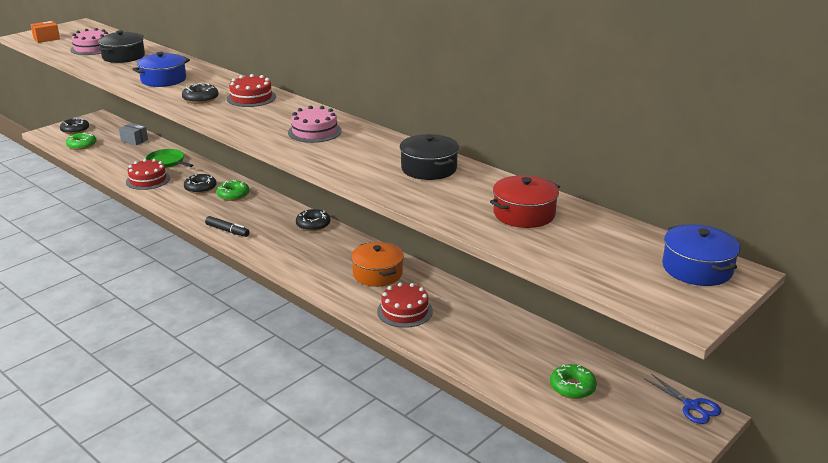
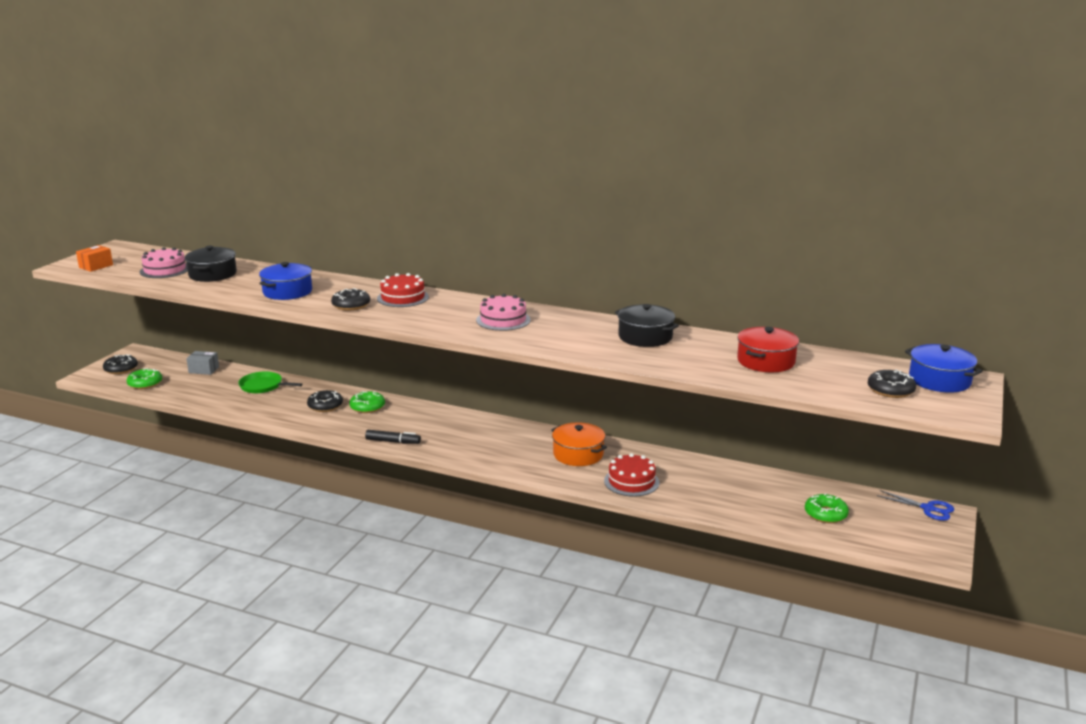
camera: 20 degrees left, 5 degrees down
red cake [126,159,170,190] -> none
black donut [296,209,330,231] -> black donut moved to [868,369,916,398]

